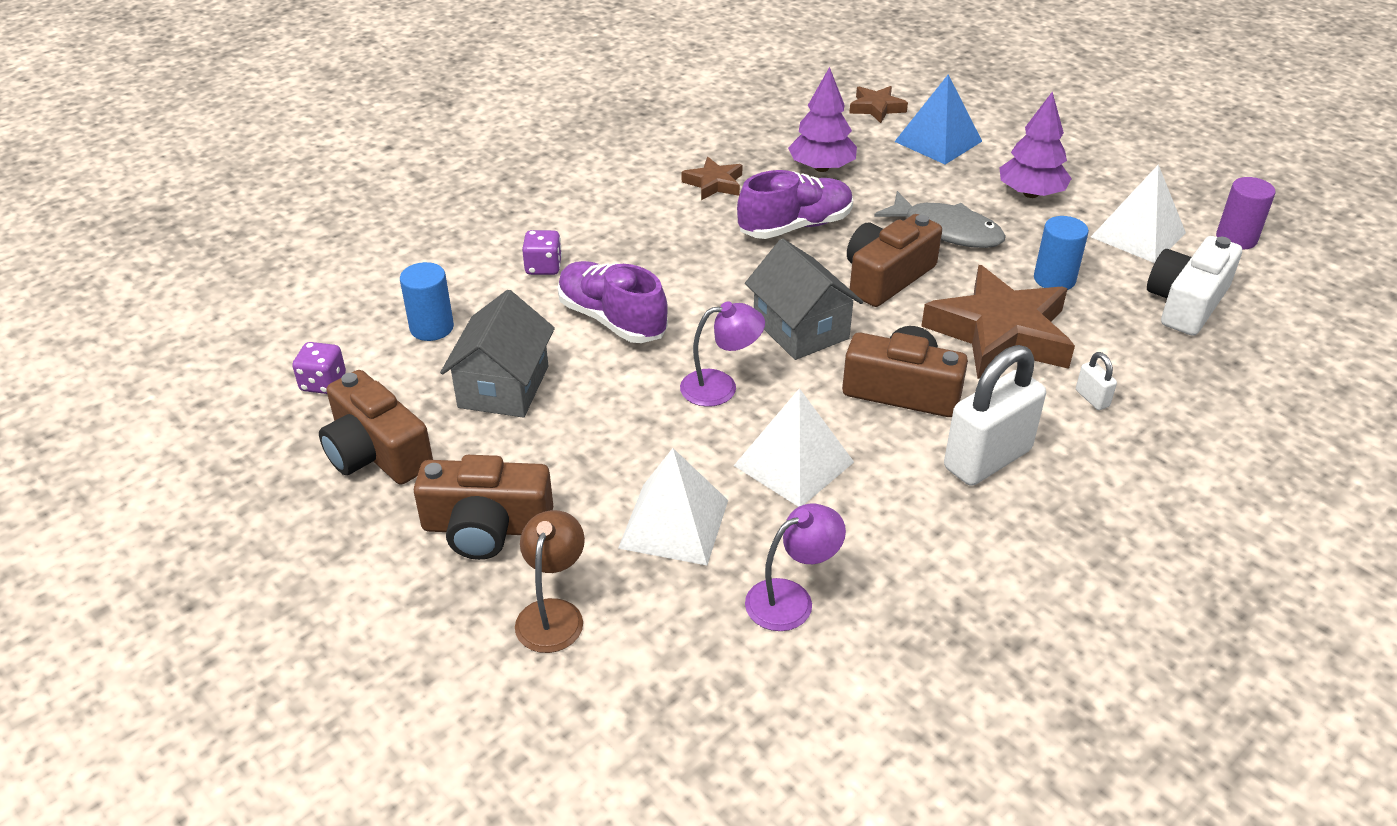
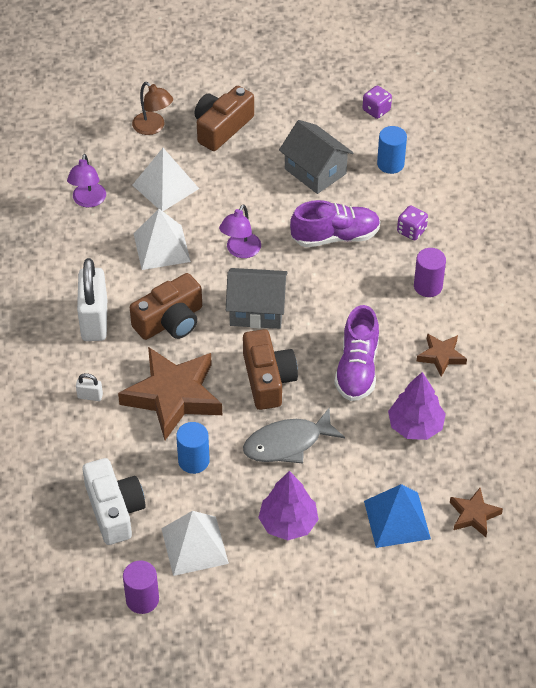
camera: 125 degrees right, 10 degrees up
brown camera [319,370,433,484] -> none
none -> purple cylinder [414,248,446,297]

